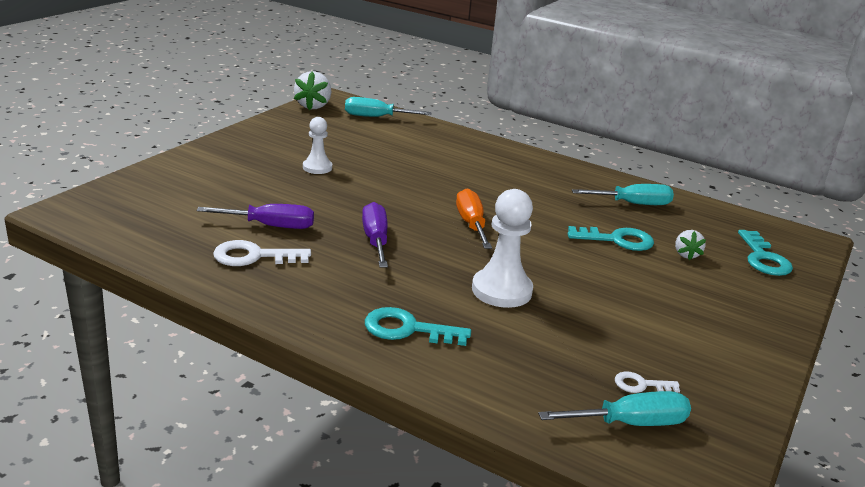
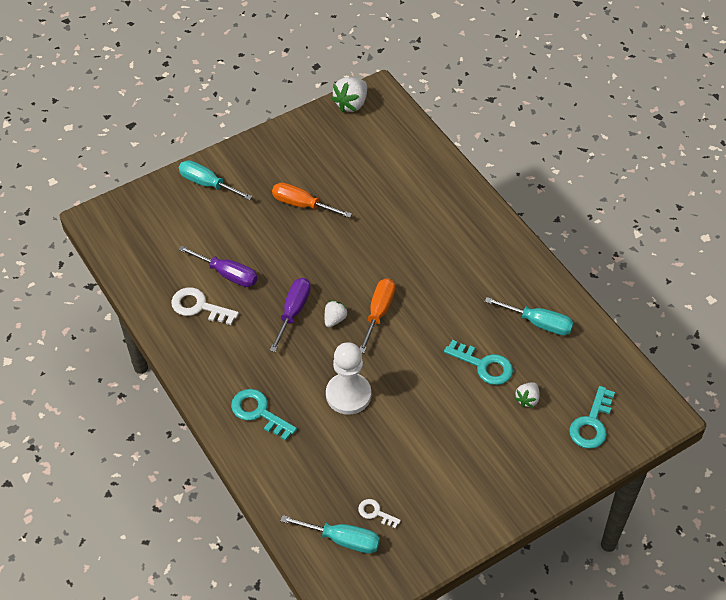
camera: 30 degrees right, 25 degrees up
white pawn [303,117,332,174] -> orange screwdriver [272,182,352,218]
turquoise screwdriver [345,97,432,117] -> turquoise screwdriver moved to [179,160,253,200]
none -> white strawberry [325,300,348,327]

